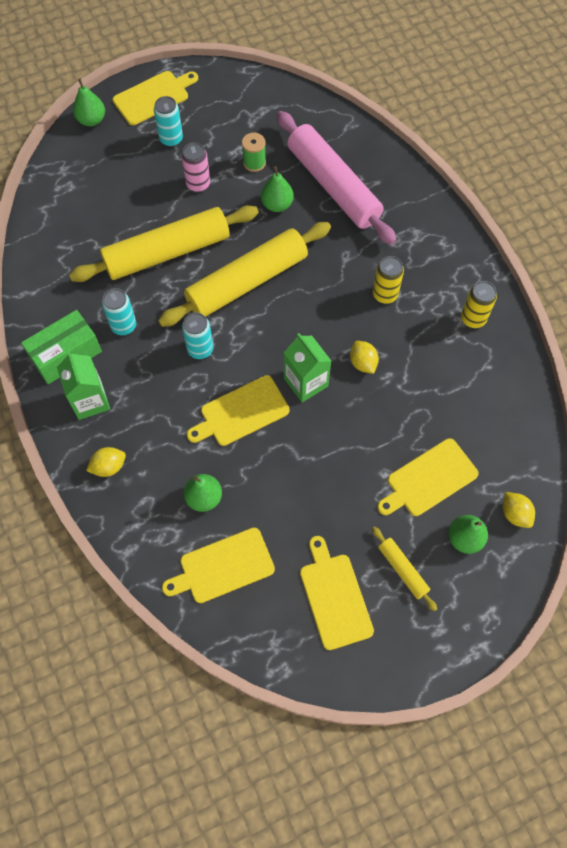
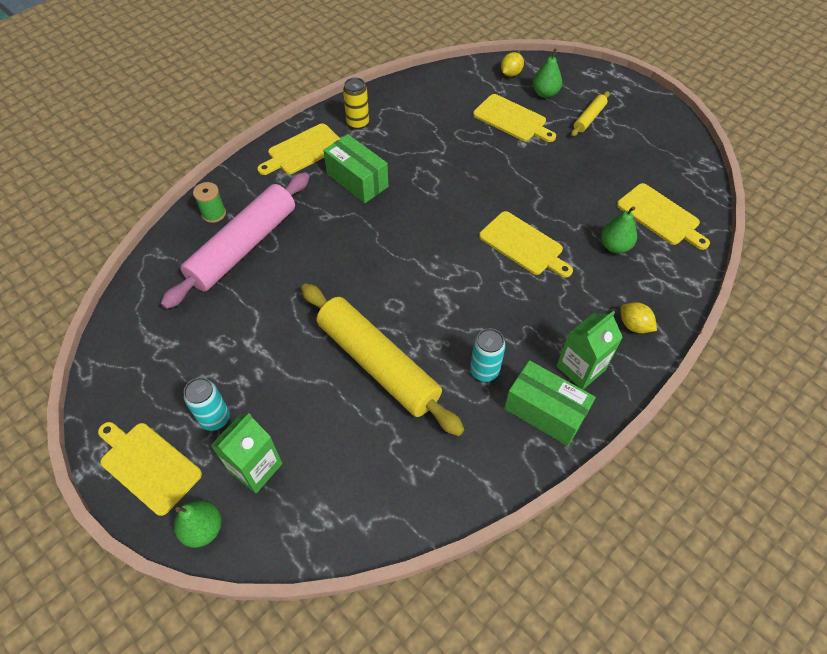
camera: 110 degrees left, 10 degrees down
yellow rolling pin [158,222,331,327] -> none
pink can [181,142,210,192] -> none
turquoise can [182,313,213,359] -> none
green spool [242,133,266,172] -> green spool moved to [193,182,226,223]
green pear [261,166,294,212] -> none
green carton [284,333,331,402] -> green carton moved to [210,413,283,493]
yellow cutting board [300,536,374,650] -> yellow cutting board moved to [257,123,340,175]
yellow lemon [350,341,379,374] -> none
yellow can [373,256,404,304] -> green box [323,134,388,203]

